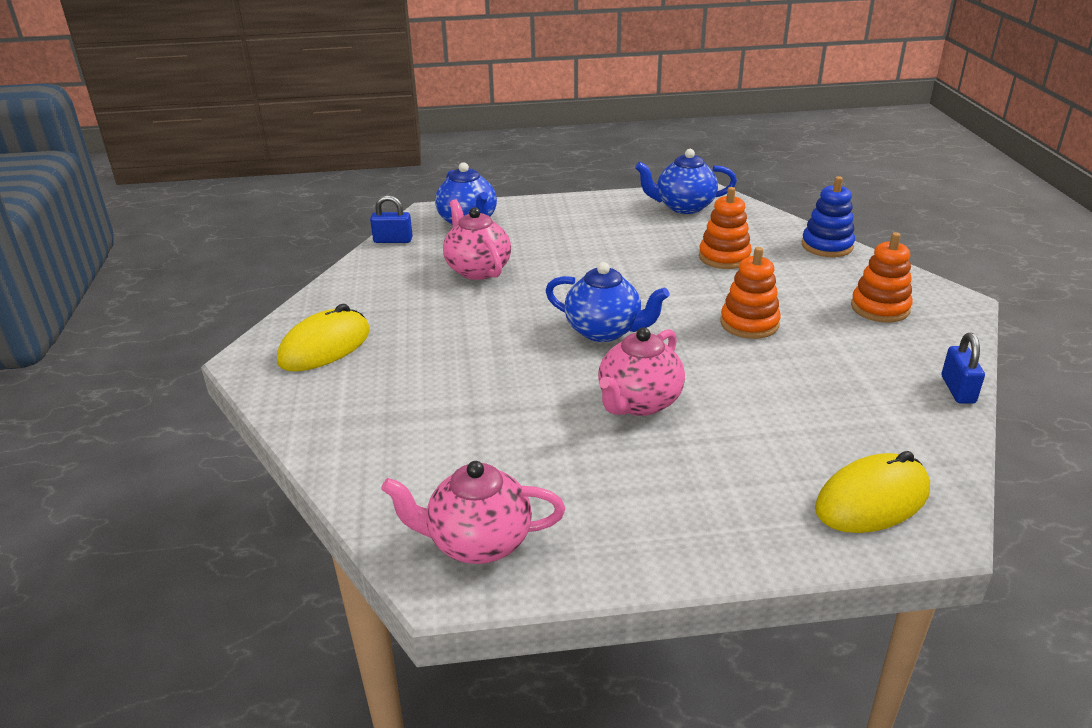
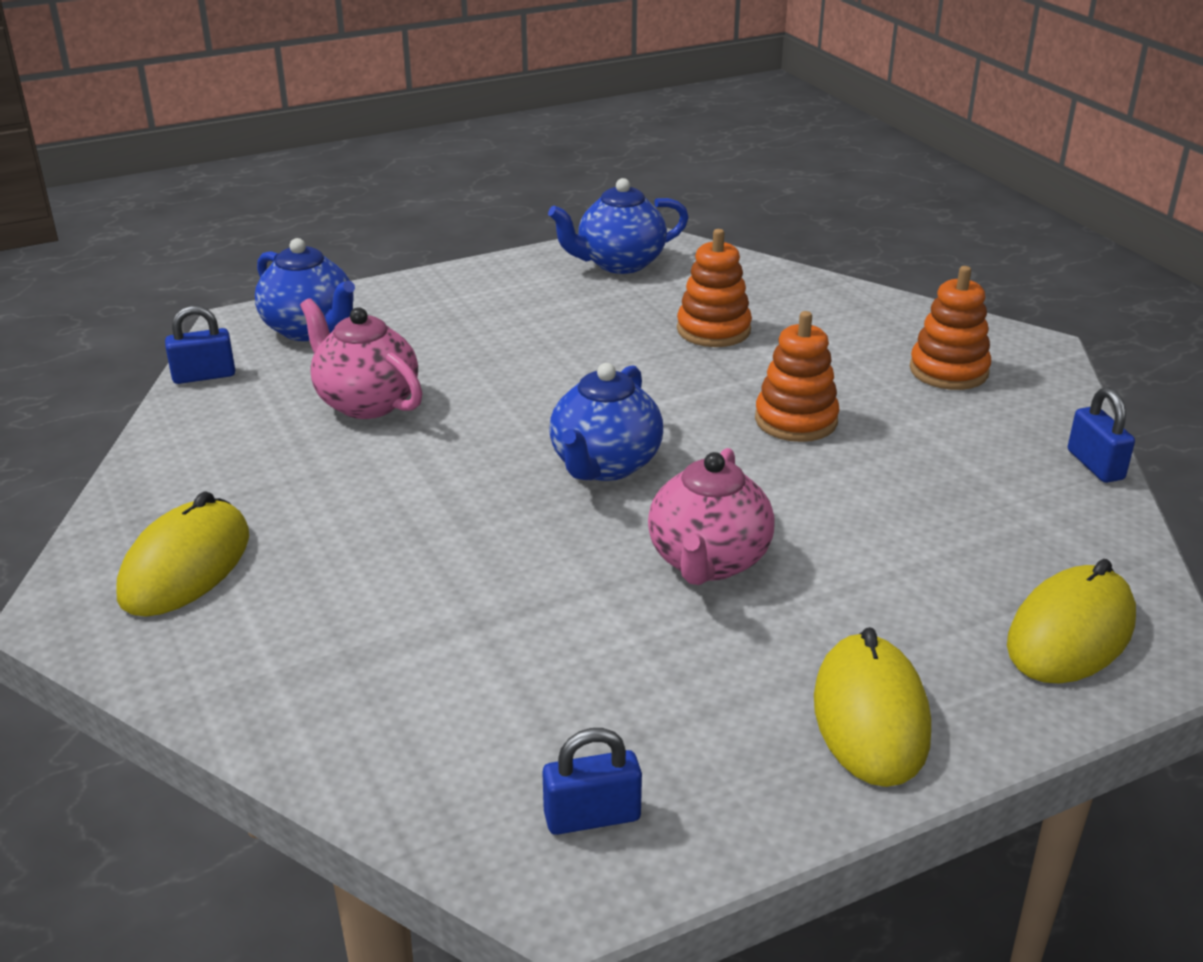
camera: 20 degrees left, 0 degrees up
pink teapot [381,461,565,564] -> blue padlock [542,728,642,835]
blue teapot [545,262,670,342] -> blue teapot turned 105 degrees clockwise [549,363,663,481]
blue stacking toy [802,176,855,257] -> none
none -> yellow mouse [814,627,931,787]

